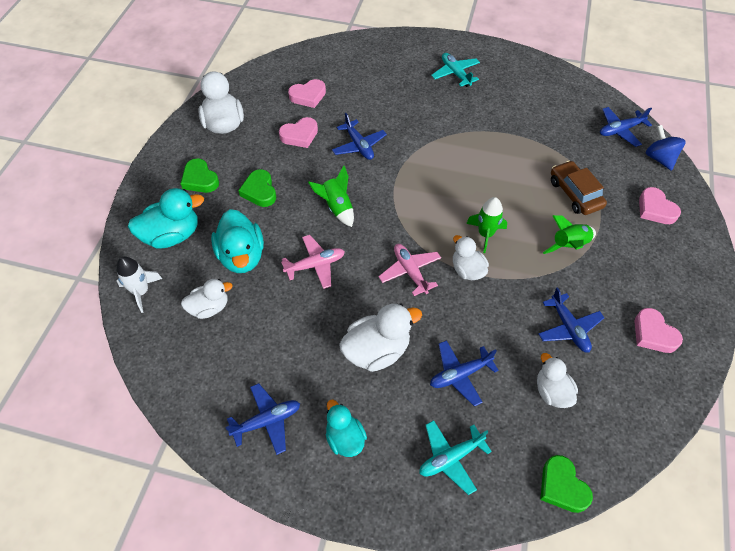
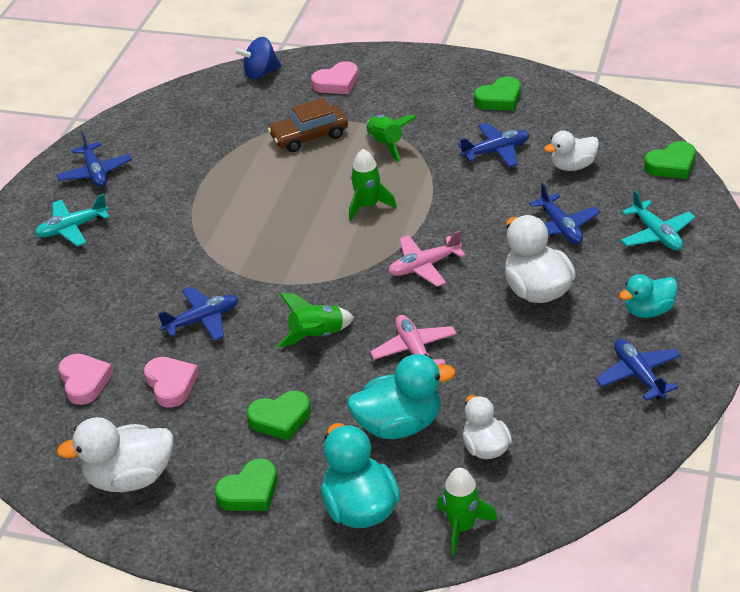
camera: 85 degrees left, 15 degrees down
white rocket [116,257,162,313] -> green rocket [437,468,498,555]
white duck [453,235,489,280] -> none
blue plane [600,107,652,147] -> blue plane moved to [57,131,132,187]
pink heart [634,308,683,353] -> green heart [474,77,521,110]

